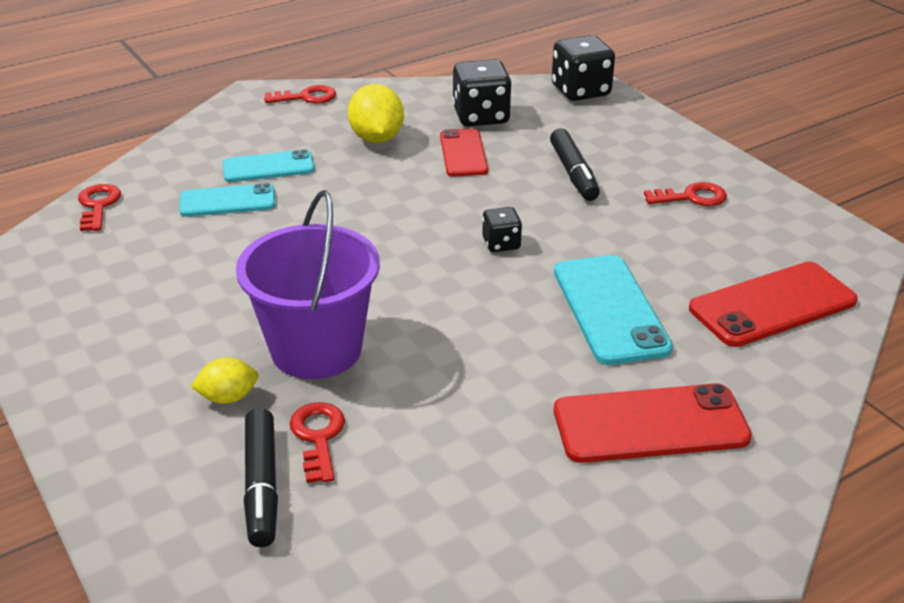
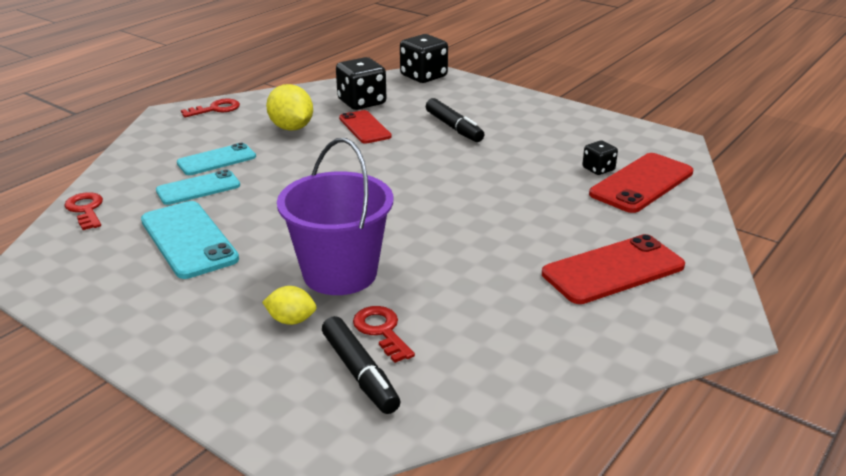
camera: 20 degrees left, 5 degrees down
yellow lemon [191,357,258,404] -> yellow lemon turned 45 degrees clockwise [262,286,316,325]
black dice [482,207,522,252] -> black dice moved to [582,140,618,175]
turquoise phone [554,255,673,365] -> turquoise phone moved to [141,201,239,279]
red key [644,182,727,206] -> none

